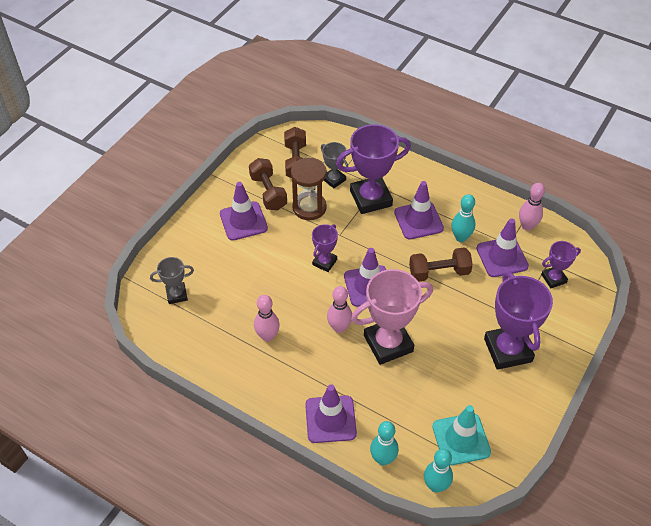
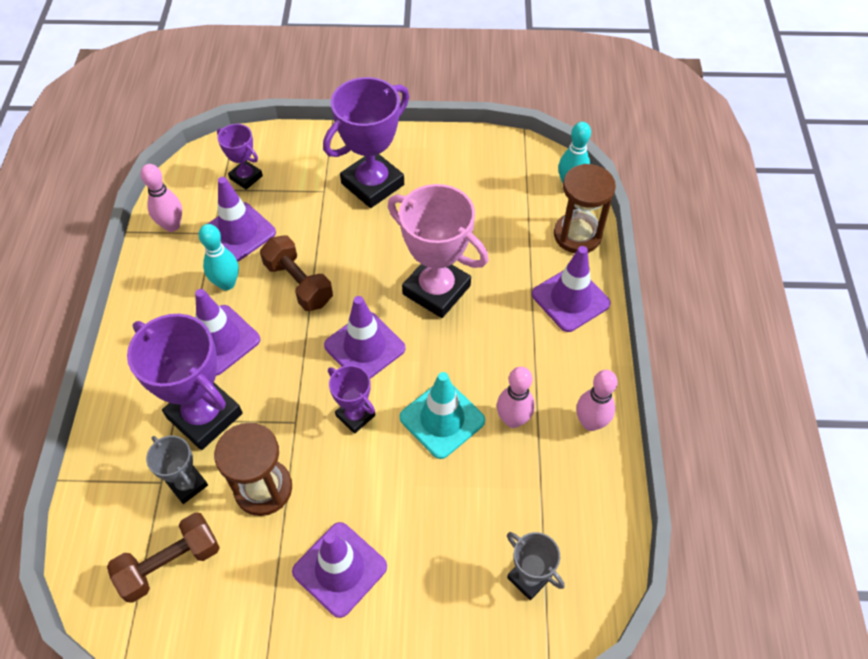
camera: 120 degrees left, 5 degrees up
brown dumbbell [249,158,287,210] -> none
purple trophy [312,224,338,272] -> purple trophy turned 45 degrees clockwise [328,365,375,434]
grey trophy [321,142,348,188] -> grey trophy turned 60 degrees counterclockwise [146,436,208,504]
pink bowling pin [327,286,352,333] -> pink bowling pin moved to [576,370,618,431]
turquoise bowling pin [370,421,399,466] -> brown hourglass [554,164,616,253]
turquoise traffic cone [432,405,491,466] -> turquoise traffic cone moved to [400,372,485,459]

